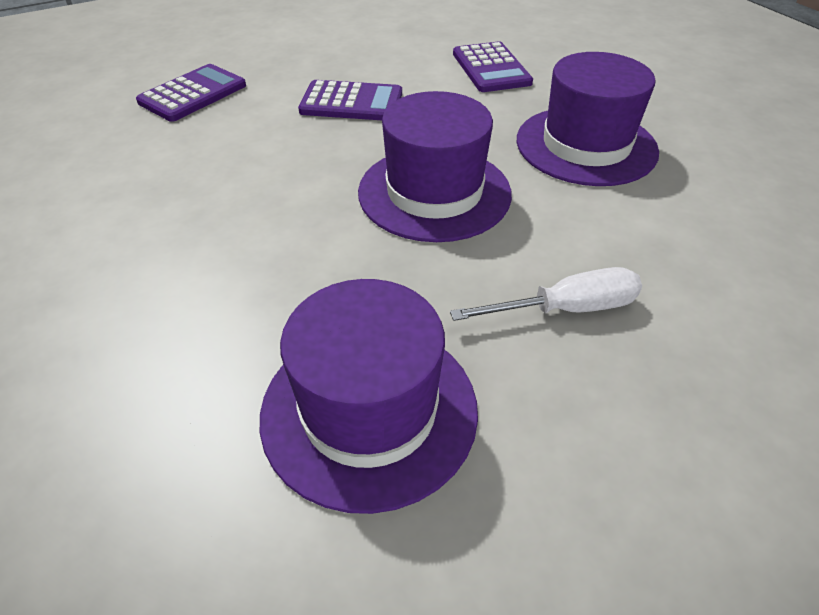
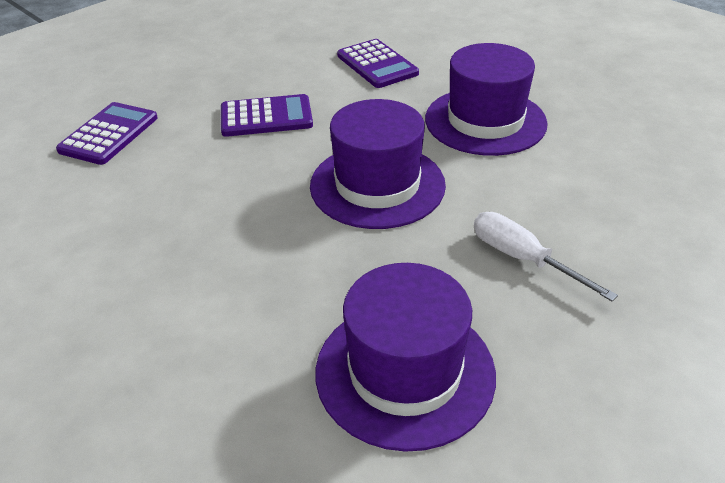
camera: 15 degrees left, 5 degrees down
white screwdriver [450,267,642,321] -> white screwdriver turned 105 degrees counterclockwise [474,212,618,301]

